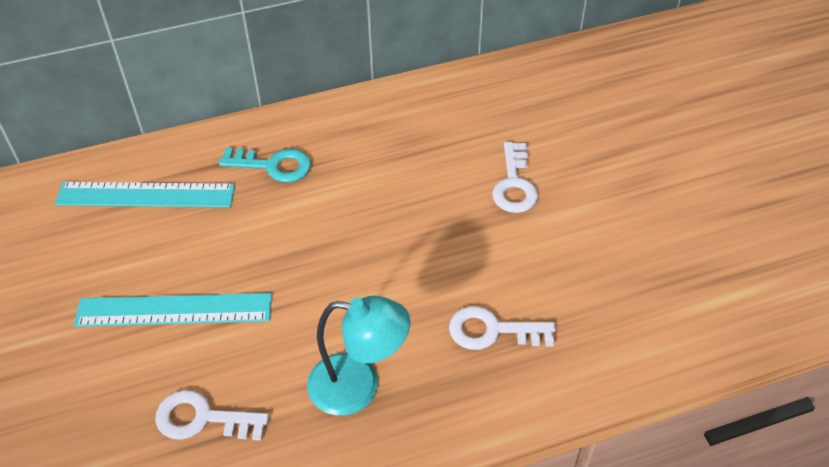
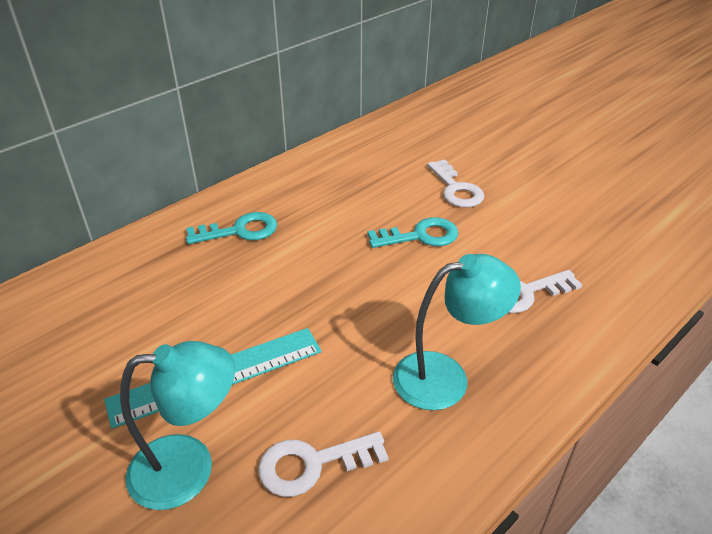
camera: 25 degrees left, 10 degrees down
turquoise ruler [55,182,235,207] -> none
none -> turquoise lamp [120,341,235,510]
none -> turquoise key [367,217,458,248]

